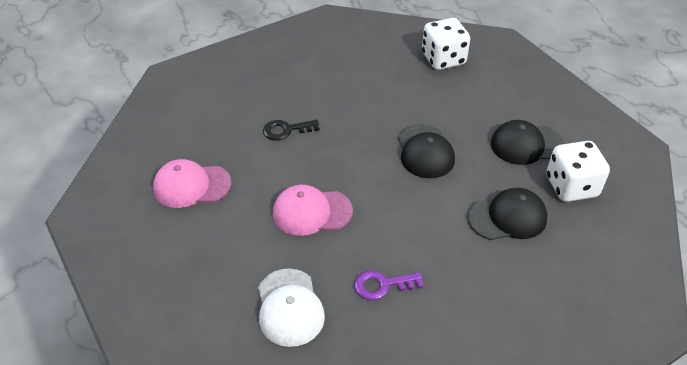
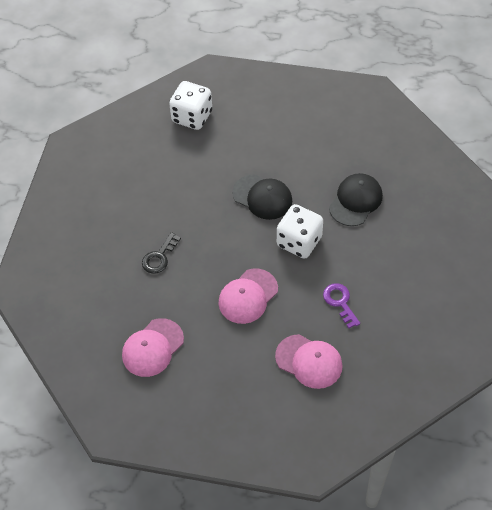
camera: 45 degrees left, 10 degrees up
white cap [258,269,325,347] -> pink cap [275,334,343,389]
purple key [354,271,423,300] -> purple key turned 120 degrees clockwise [323,283,360,328]
black cap [491,120,565,165] -> none
white dice [547,141,610,202] -> white dice moved to [277,204,323,259]

